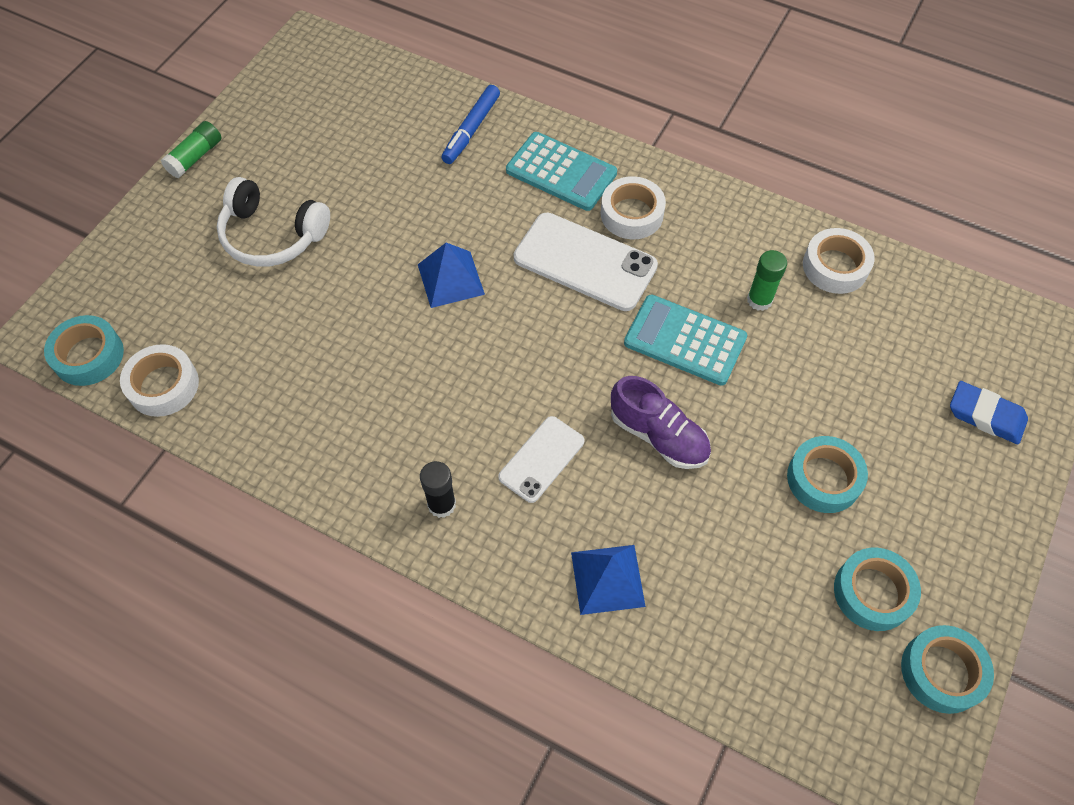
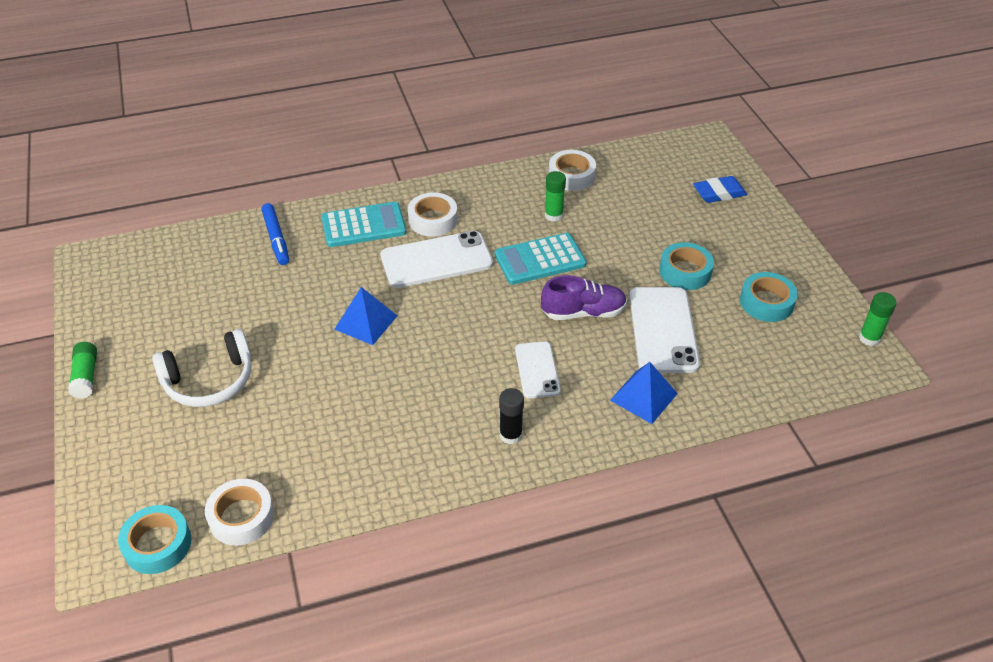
camera: 45 degrees left, 15 degrees down
turquoise tape [901,625,994,714] -> none
none -> white phone [629,287,700,373]
none -> green glue stick [859,292,897,346]

